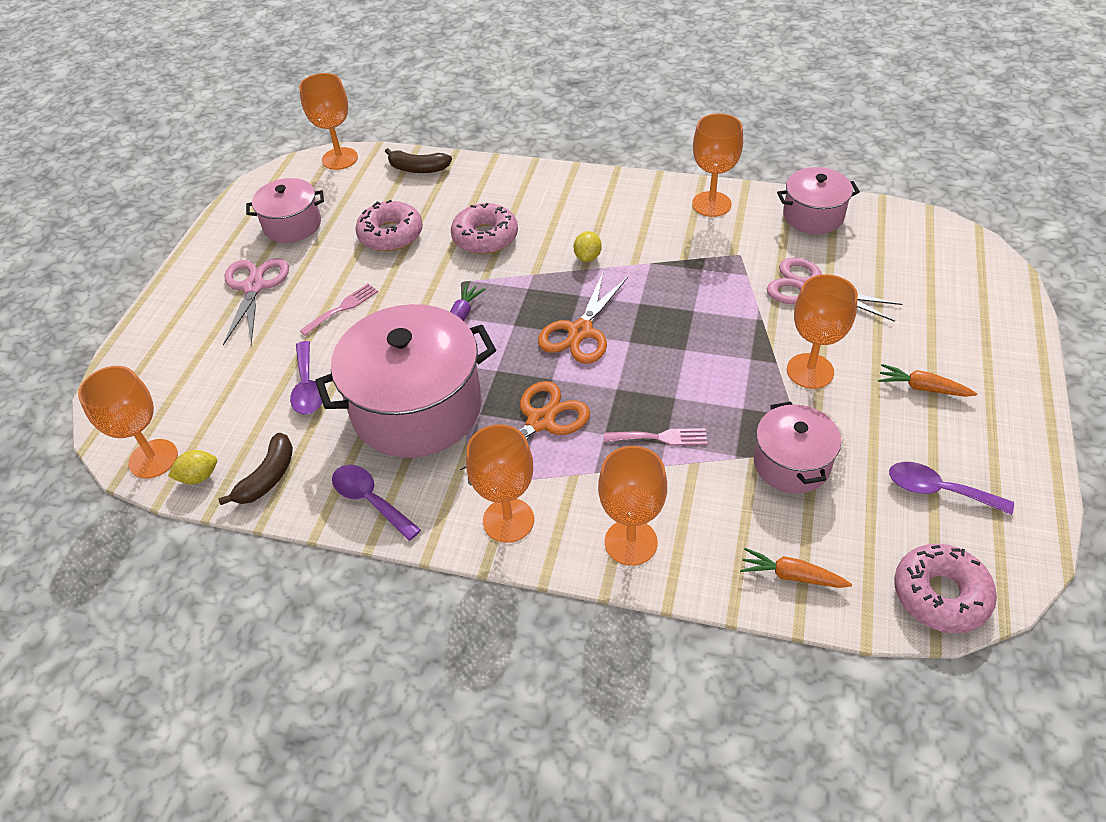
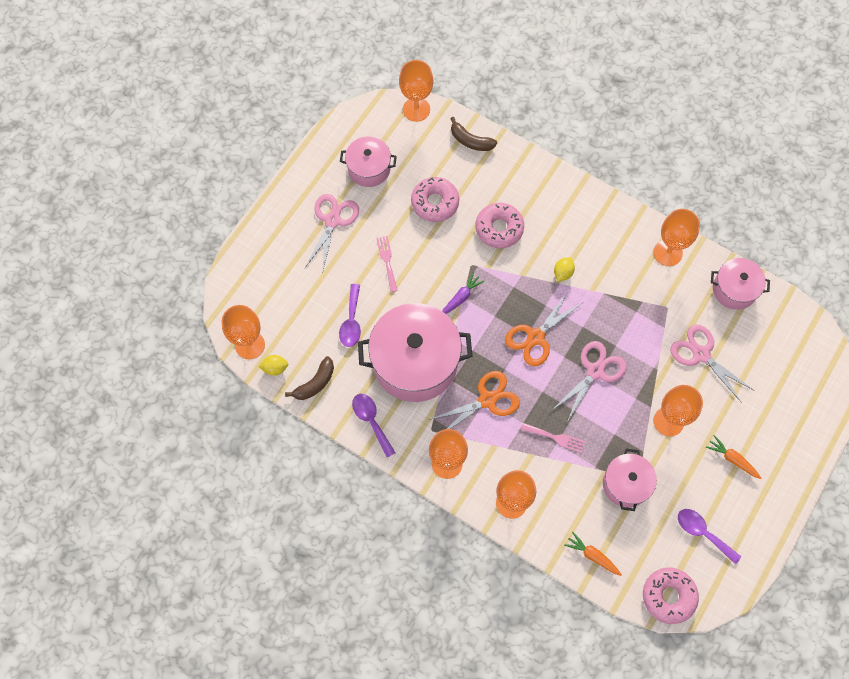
camera: 15 degrees right, 20 degrees up
pink fork [300,283,378,336] -> pink fork turned 75 degrees counterclockwise [376,236,398,292]
none -> pink scissors [552,341,627,422]

